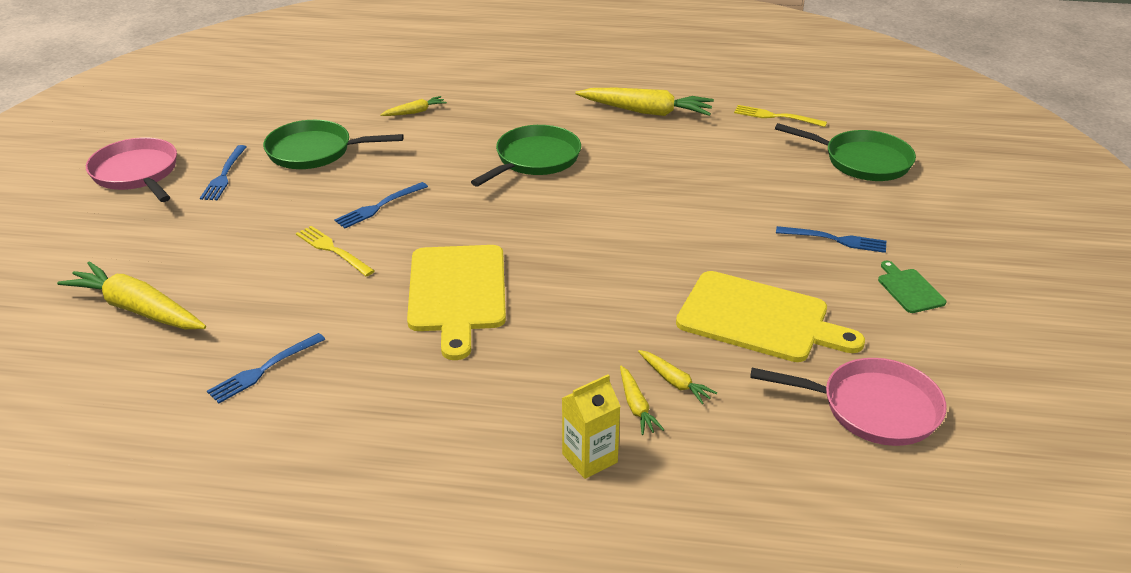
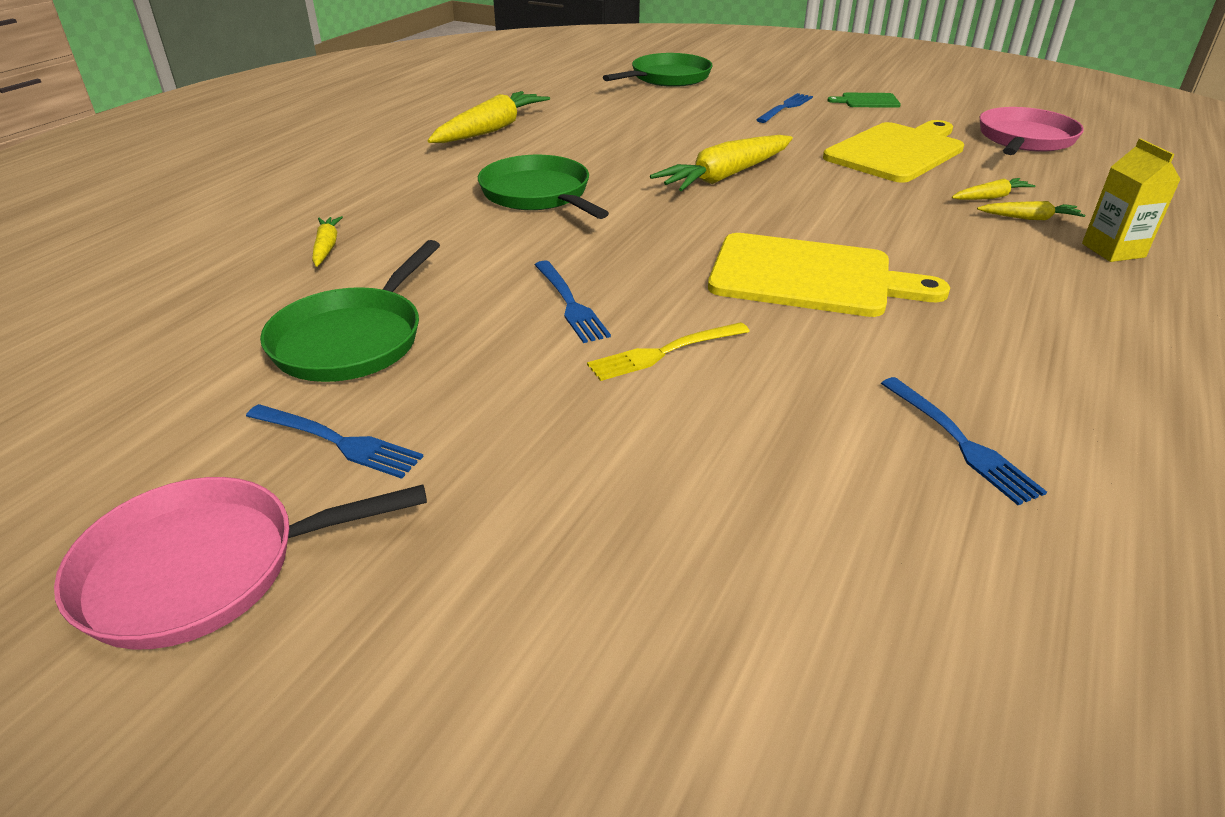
camera: 70 degrees left, 0 degrees up
yellow carrot [57,261,206,329] -> yellow carrot moved to [650,135,793,191]
yellow fork [734,105,827,127] -> none

